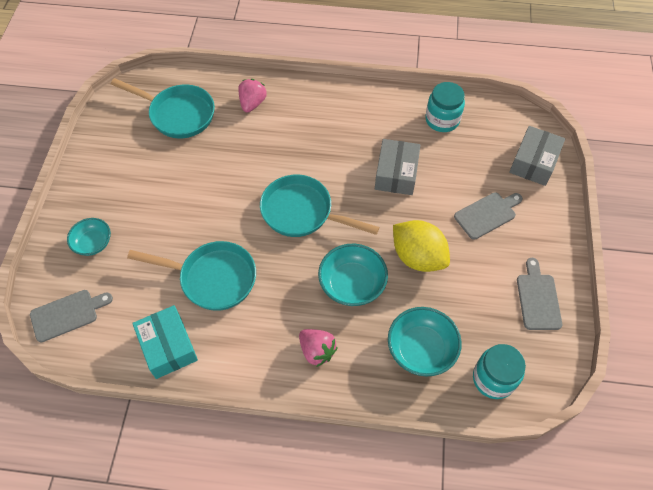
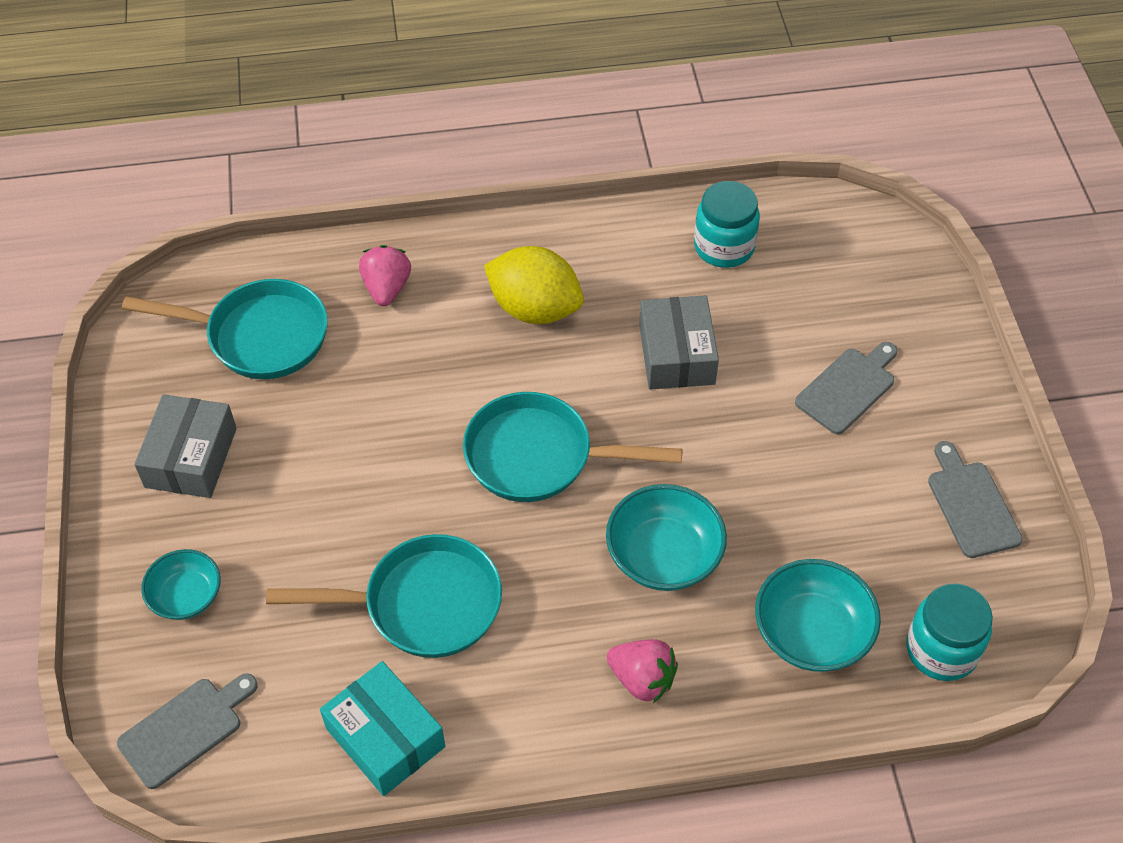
camera: 15 degrees left, 5 degrees down
yellow lemon [393,220,450,272] -> yellow lemon moved to [484,246,584,324]
grey box [509,126,565,186] -> grey box moved to [134,394,237,498]

